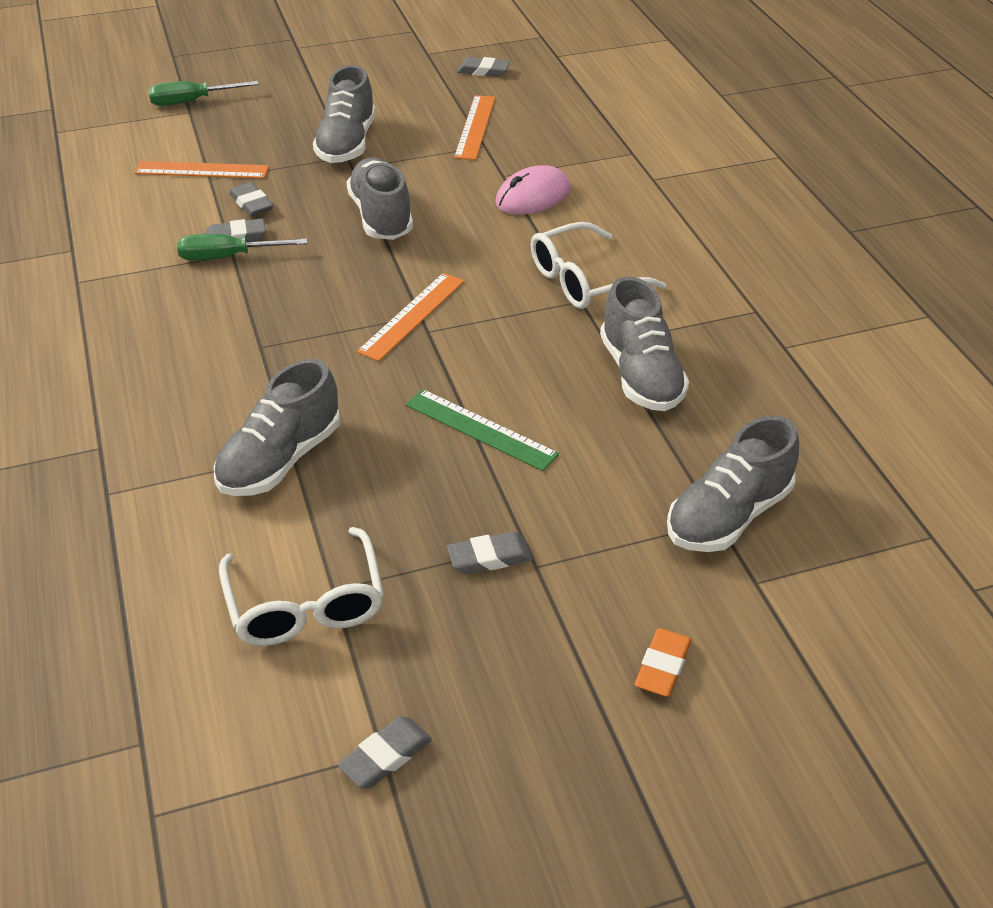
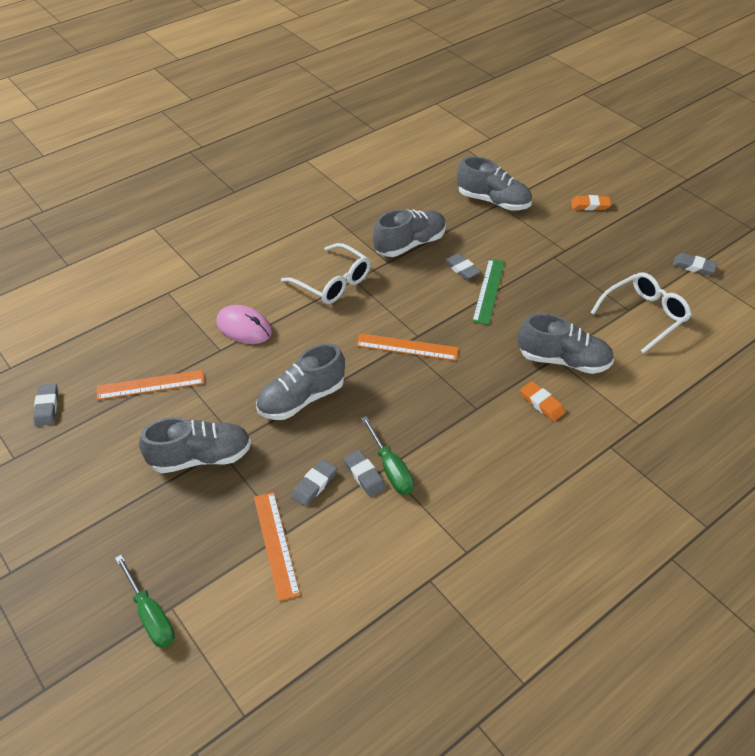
camera: 110 degrees left, 5 degrees up
grey eraser [447,532,532,574] -> grey eraser moved to [444,253,481,280]
none -> orange eraser [520,381,565,421]

